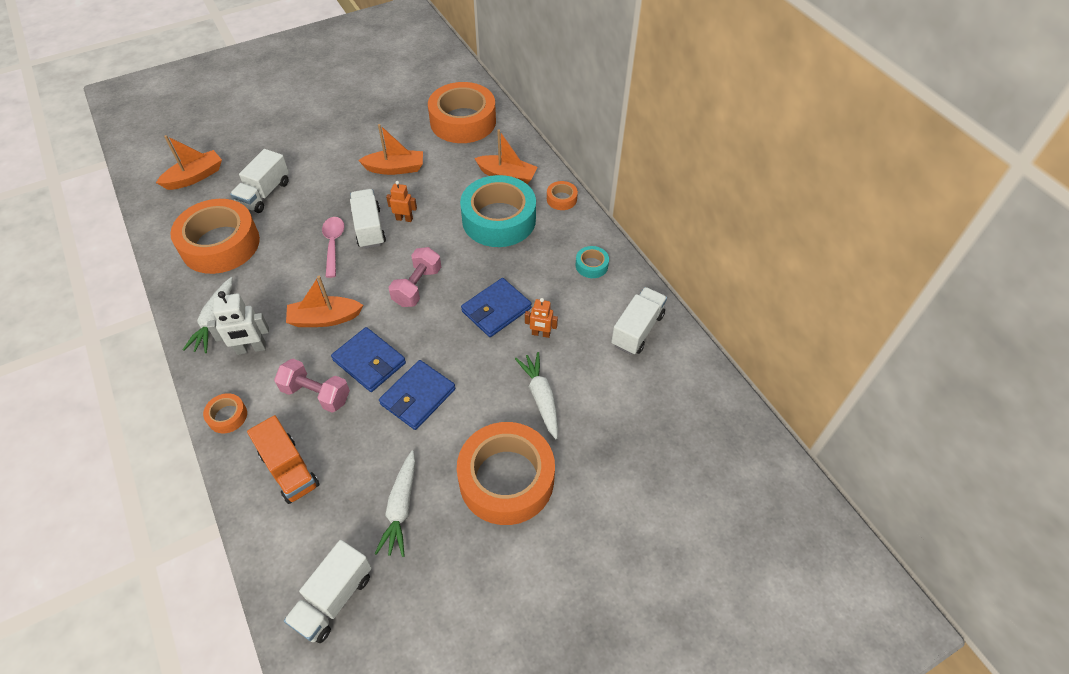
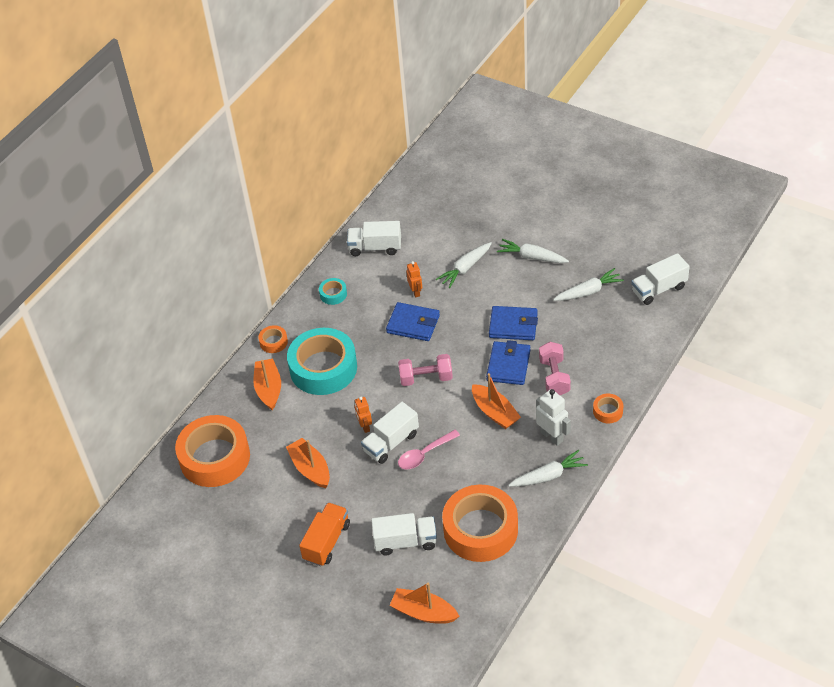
camera: 115 degrees left, 5 degrees down
orange truck [247,415,320,504] -> orange truck moved to [299,503,350,566]
white truck [284,540,372,643] -> white truck turned 150 degrees clockwise [631,253,690,305]
orange tape [457,422,555,525] -> white carrot [497,239,569,263]

